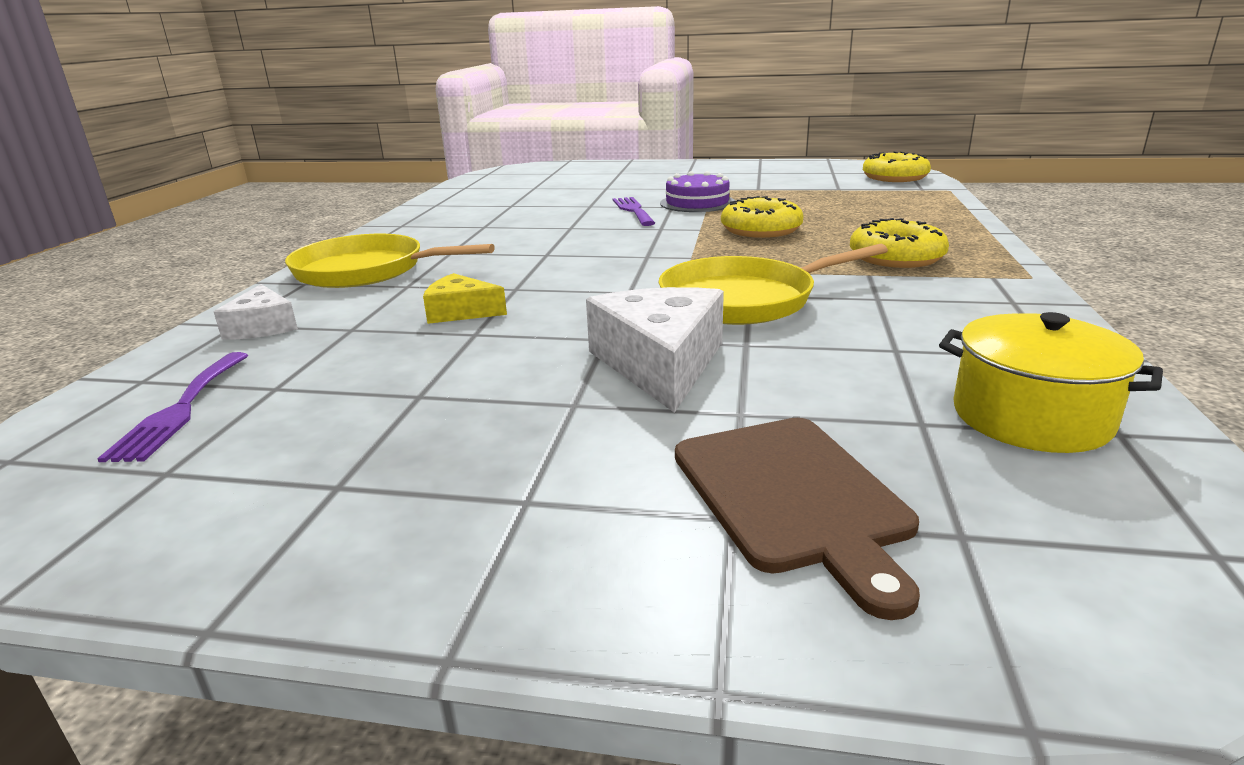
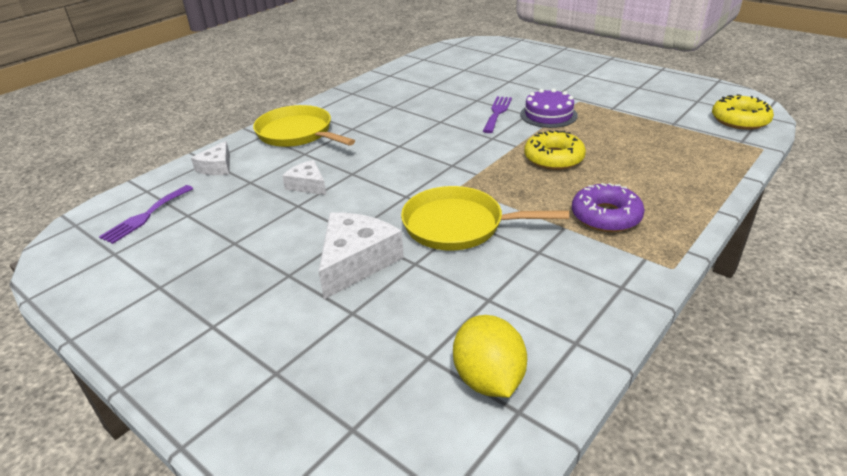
camera: 30 degrees right, 10 degrees up
yellow cheese [423,273,507,324] -> white cheese [282,160,326,195]
brown cutting board [675,418,920,620] -> none
yellow donut [850,218,949,268] -> purple donut [572,183,645,232]
yellow pot [939,312,1163,453] -> yellow lemon [453,315,527,398]

